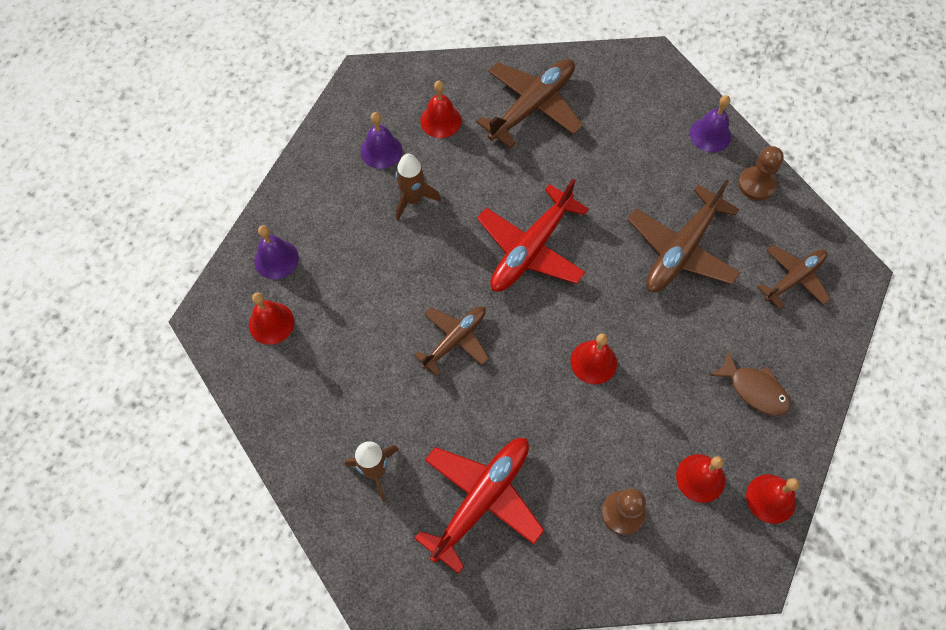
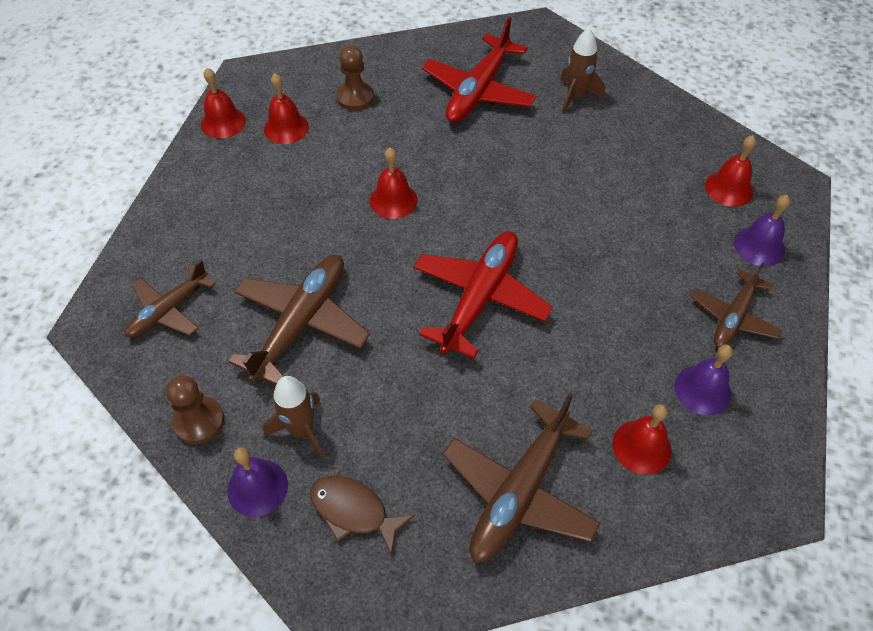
camera: 170 degrees right, 10 degrees down
brown rocket [396,154,441,221] -> brown rocket moved to [263,376,324,459]
brown plane [414,307,489,376] -> brown plane moved to [691,263,783,347]
brown fish [709,351,791,416] -> brown fish moved to [310,475,415,556]

